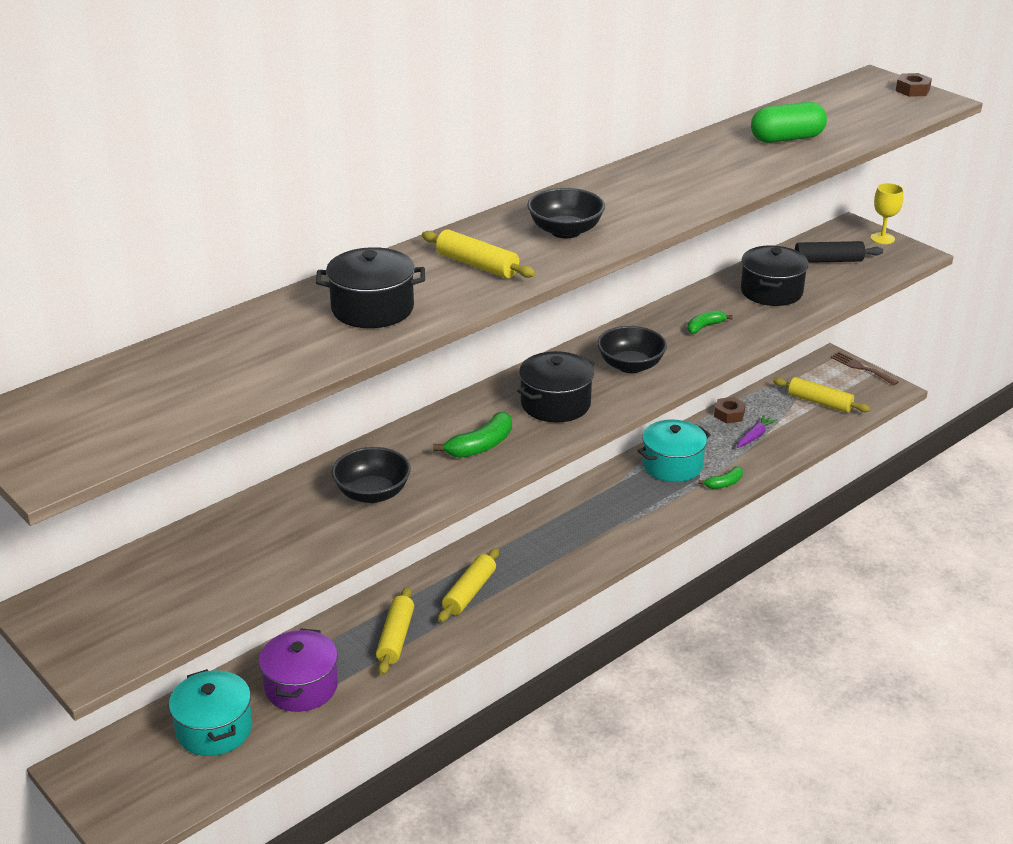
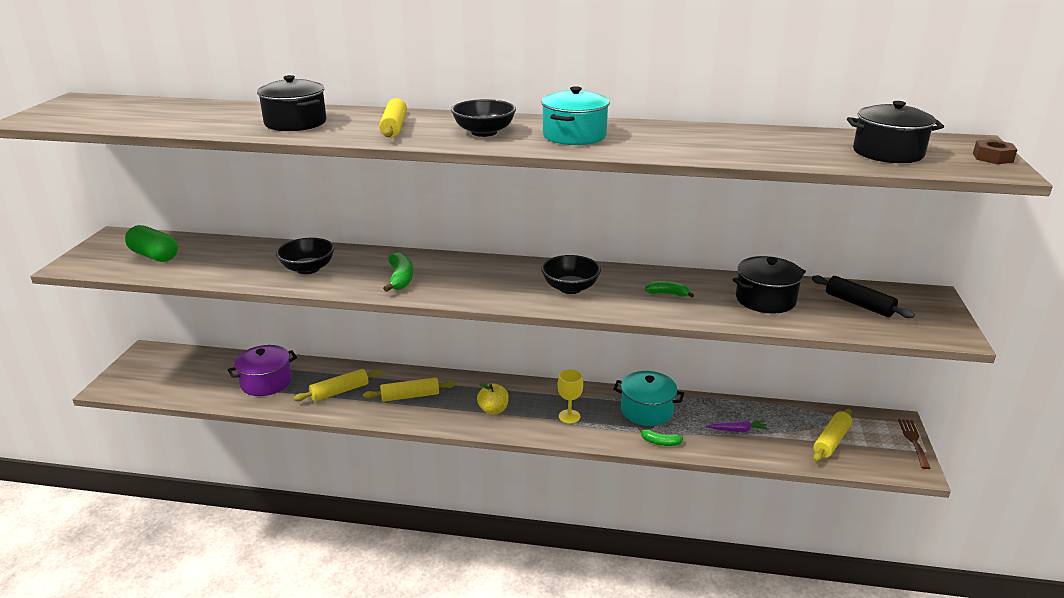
camera: 50 degrees right, 5 degrees down
turquoise pot [169,669,252,756] -> turquoise pot moved to [541,86,610,145]
green banana [433,412,512,458] -> green banana turned 105 degrees counterclockwise [383,252,413,292]
black pot [517,351,595,423] -> black pot moved to [847,101,944,163]
brown nut [714,397,746,423] -> none
green capsule [751,102,827,143] -> green capsule moved to [125,225,178,262]
yellow rolling pin [773,377,870,413] -> yellow rolling pin turned 45 degrees clockwise [813,408,852,462]
yellow goblet [870,183,904,244] -> yellow goblet moved to [558,369,583,424]
none -> yellow apple [477,383,509,415]

